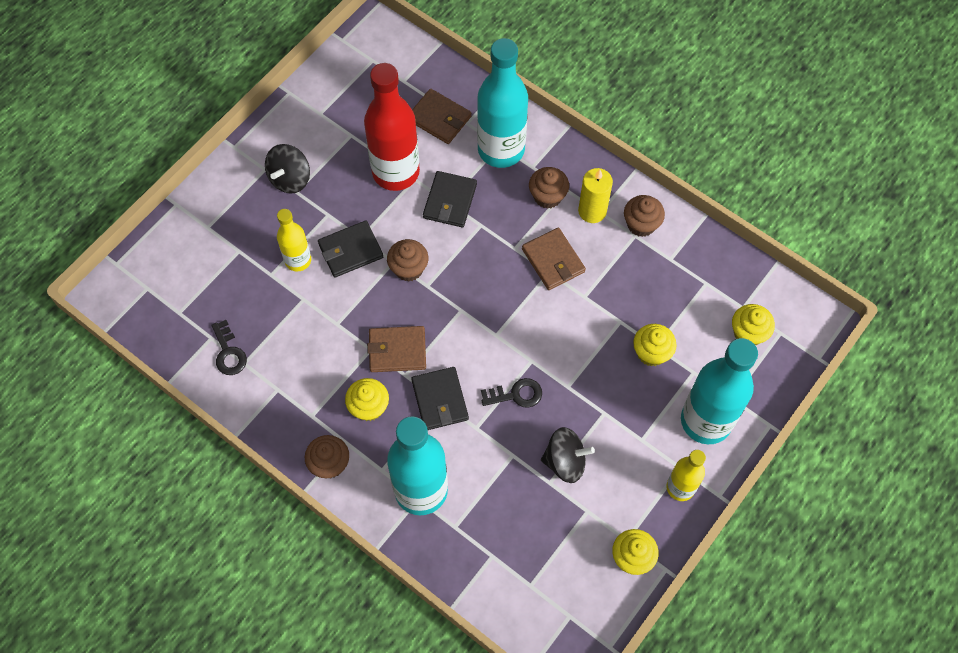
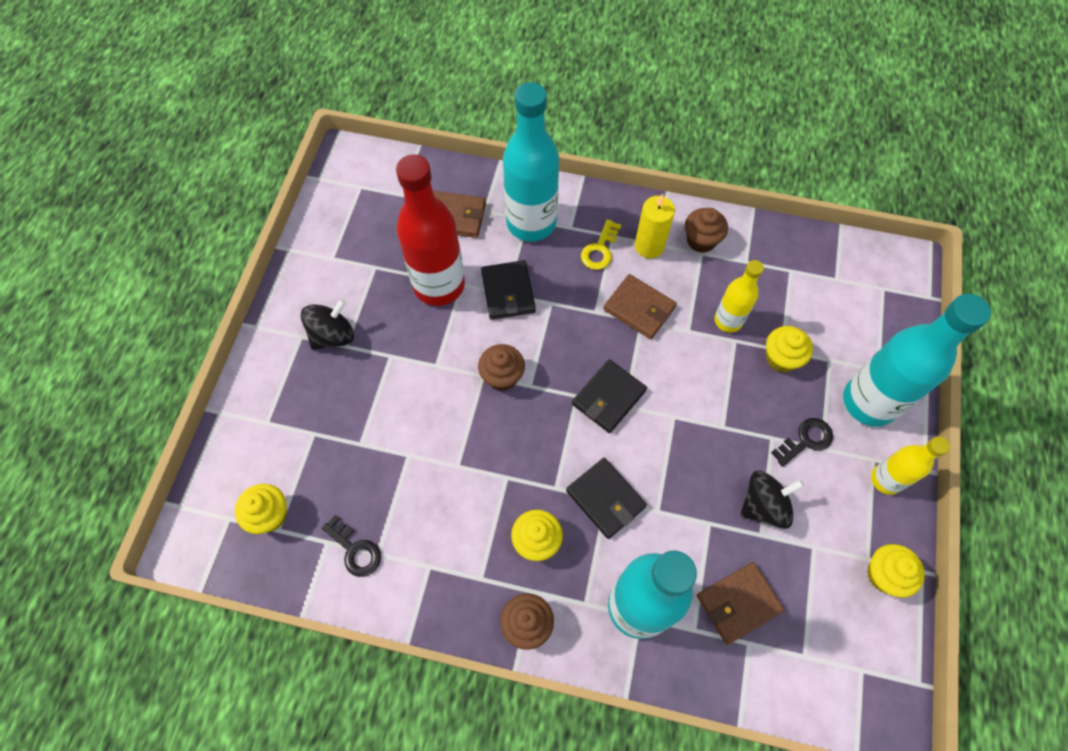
camera: 25 degrees left, 0 degrees up
black spinning top [265,144,310,194] -> black spinning top turned 135 degrees counterclockwise [301,299,354,350]
yellow bottle [277,209,311,272] -> yellow bottle moved to [715,260,764,333]
black wallet [318,221,383,277] -> black wallet moved to [572,359,647,433]
brown wallet [367,326,426,372] -> brown wallet moved to [697,562,784,645]
black key [481,378,542,408] -> black key moved to [771,418,833,467]
brown cupcake [529,167,569,209] -> yellow key [581,219,621,270]
yellow cupcake [732,304,775,345] -> yellow cupcake moved to [235,484,287,534]

